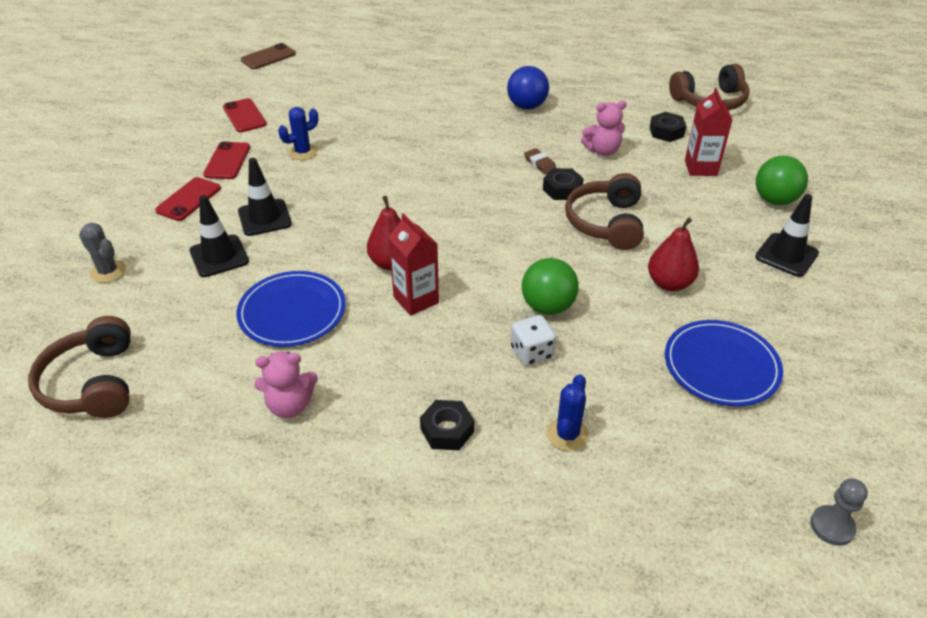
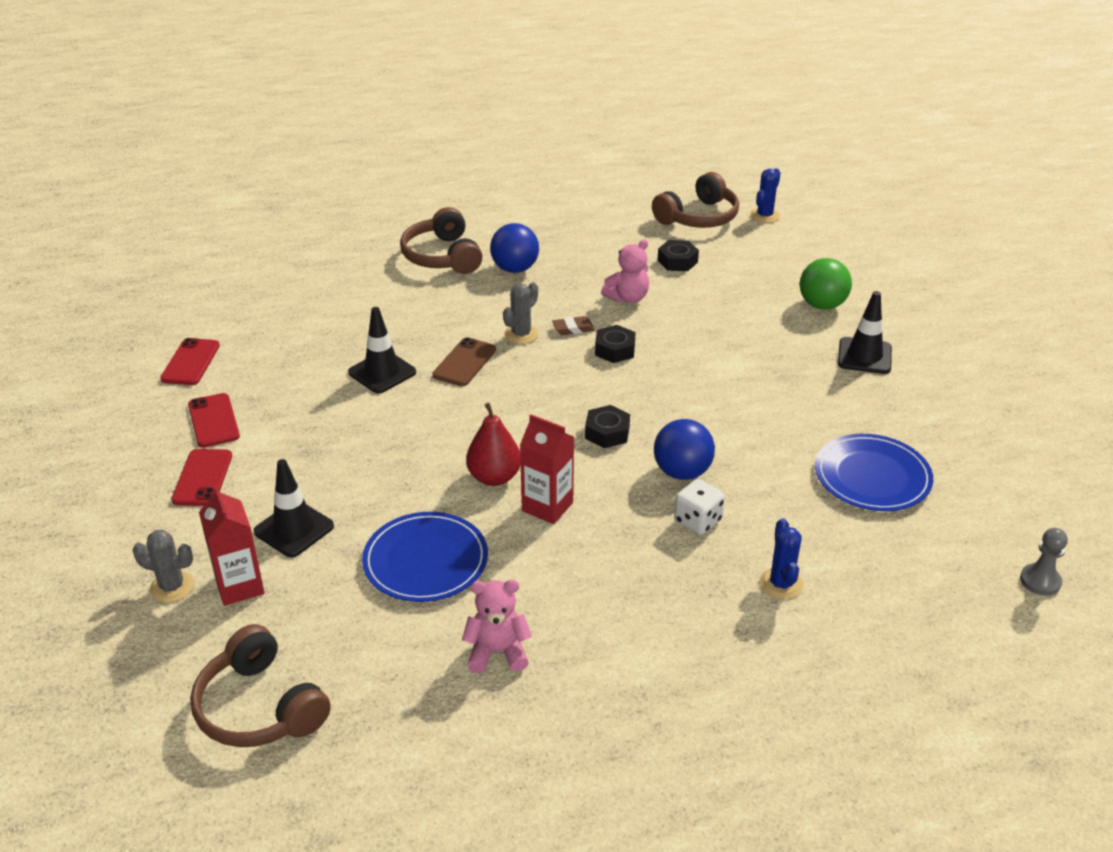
camera: 25 degrees left, 5 degrees down
red phone [223,98,267,132] -> red phone turned 60 degrees clockwise [160,338,220,385]
black traffic cone [238,158,292,236] -> black traffic cone moved to [348,307,416,393]
brown phone [241,43,296,69] -> brown phone moved to [432,337,496,386]
pink teddy bear [254,351,318,418] -> pink teddy bear turned 150 degrees counterclockwise [462,579,532,673]
blue cactus [278,107,318,160] -> blue cactus moved to [750,168,780,223]
black nut [420,400,474,450] -> black nut moved to [585,405,630,448]
green ball [522,258,579,315] -> blue ball [654,419,715,480]
brown eraser [524,148,556,174] -> brown eraser turned 45 degrees counterclockwise [552,316,595,335]
brown headphones [565,173,644,250] -> brown headphones moved to [400,207,482,274]
red pear [648,217,699,291] -> none
red carton [685,88,732,176] -> red carton moved to [199,486,264,606]
none -> grey cactus [503,282,538,344]

